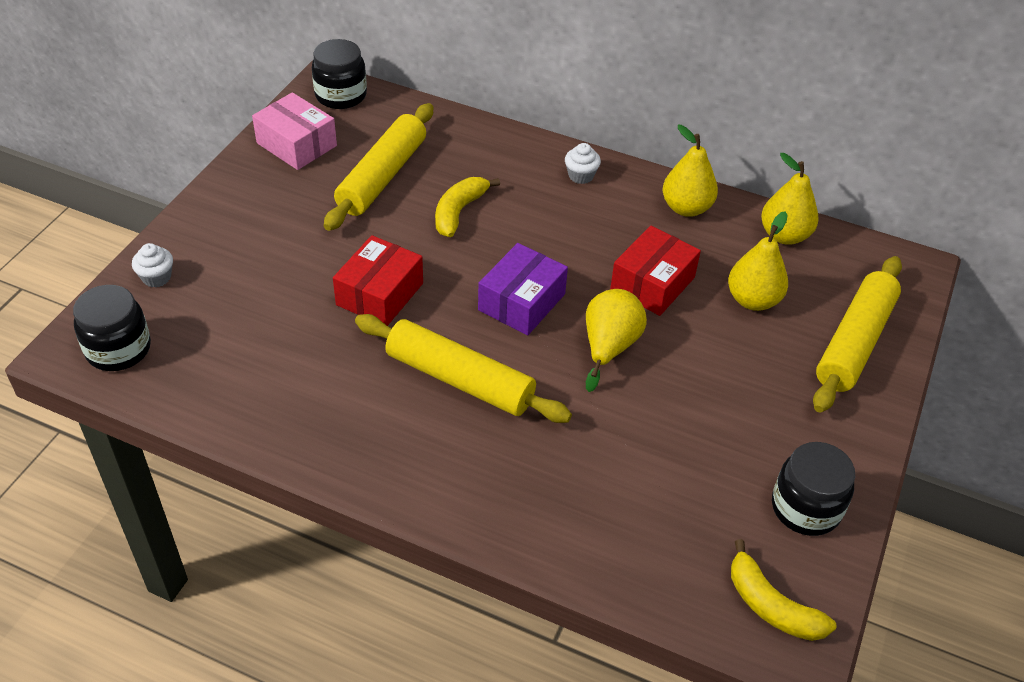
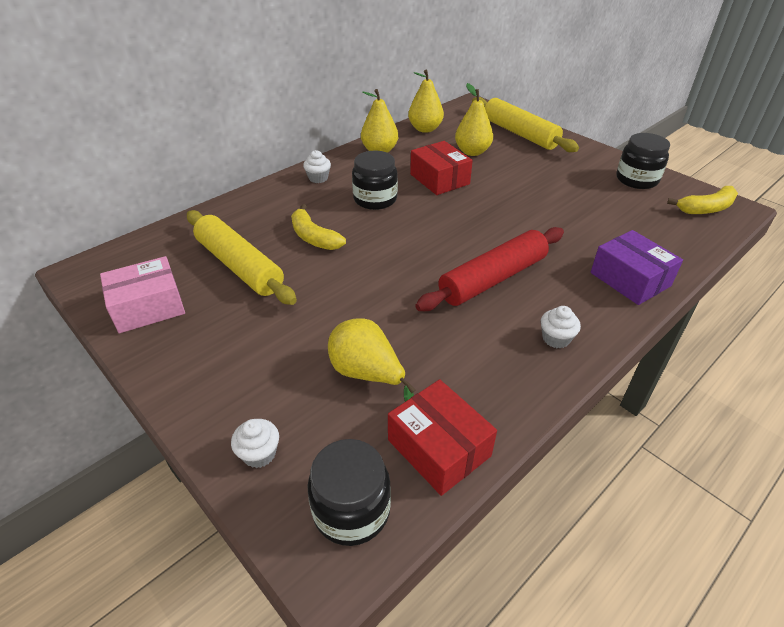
camera: 65 degrees left, 5 degrees down
black jar [312,39,367,109] -> black jar moved to [352,151,398,210]
red box [333,235,423,326] -> red box moved to [388,379,497,496]
yellow rolling pin [355,314,572,423] -> red rolling pin [415,227,564,311]
purple box [478,243,568,335] -> purple box moved to [590,230,683,305]
yellow pear [586,289,647,392] -> yellow pear moved to [328,318,416,402]
none -> white cupcake [541,306,581,349]

